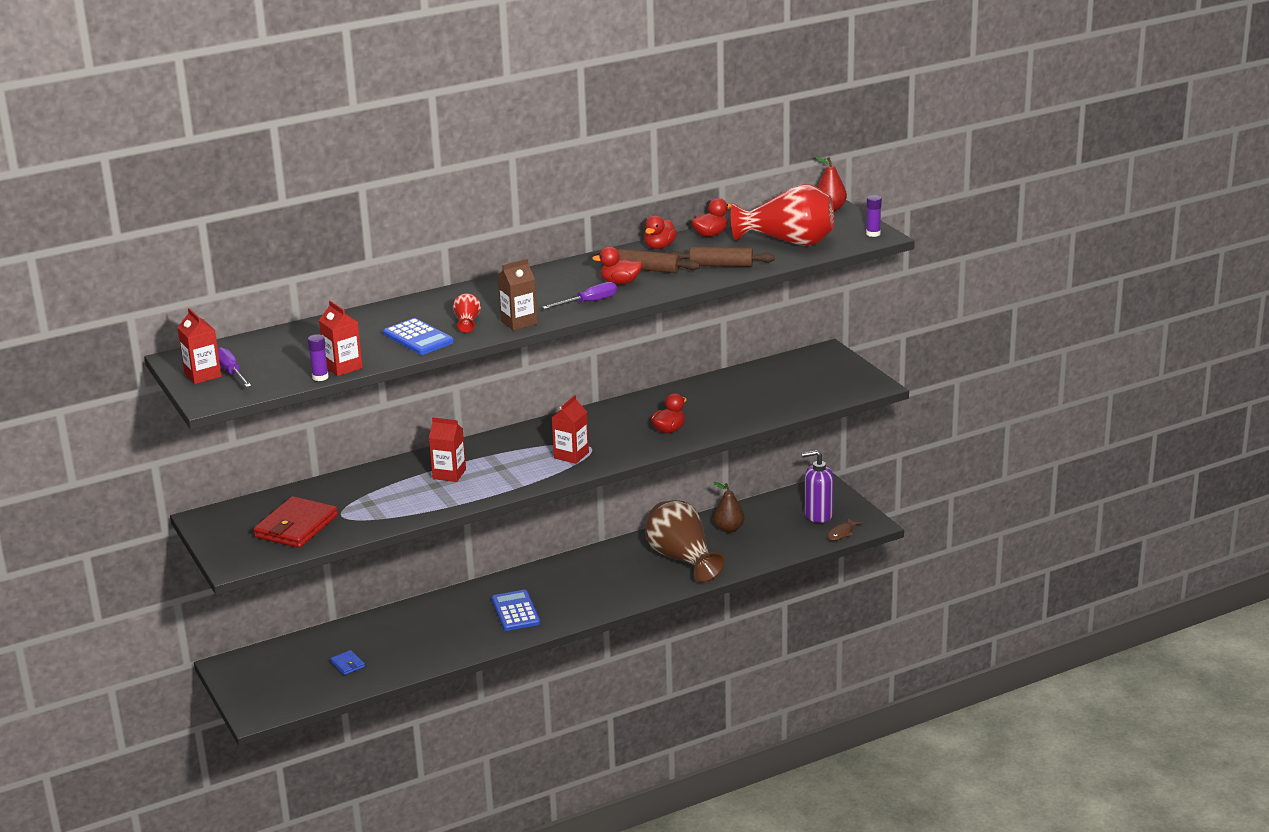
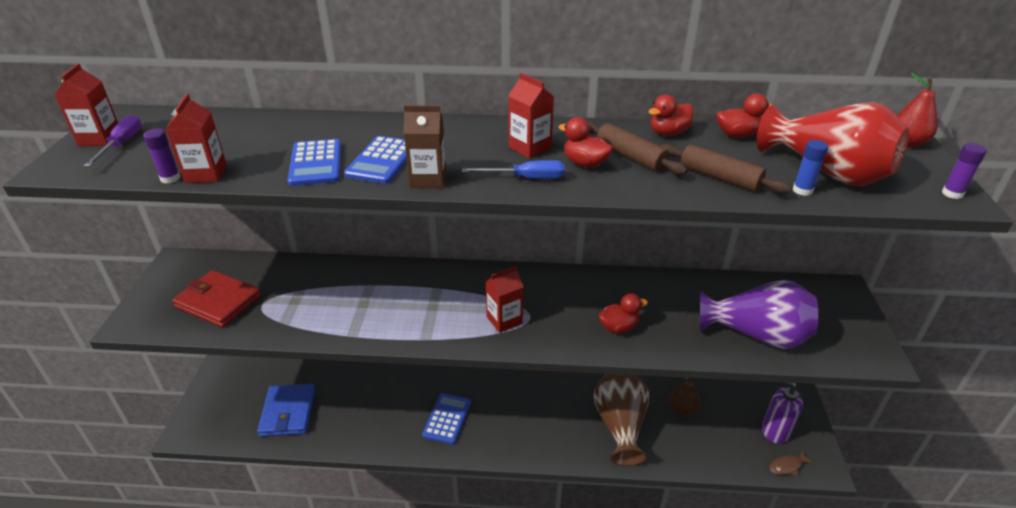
camera: 30 degrees right, 10 degrees up
red wallet [253,496,338,548] -> red wallet turned 60 degrees clockwise [172,270,261,328]
blue wallet [330,650,365,675] -> blue wallet [257,384,315,437], size x2.23
red carton [429,418,466,482] -> red carton moved to [508,73,554,159]
red vase [453,293,481,333] -> blue calculator [344,136,407,184]
purple screwdriver [542,282,617,309] -> blue screwdriver [462,160,565,179]
none -> purple vase [700,280,818,349]
none -> blue glue stick [793,140,828,196]

